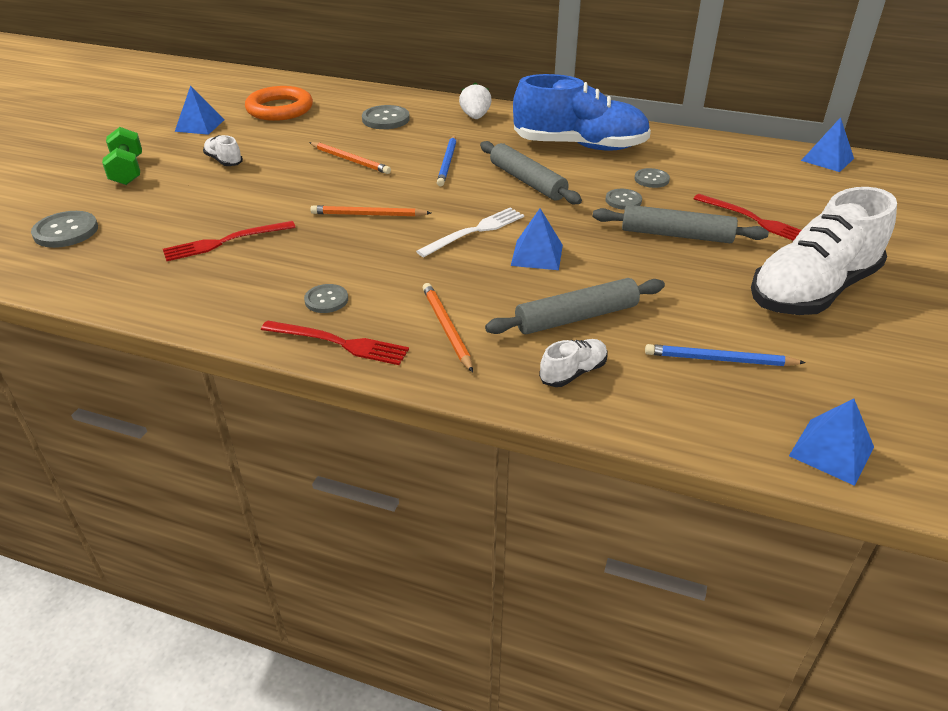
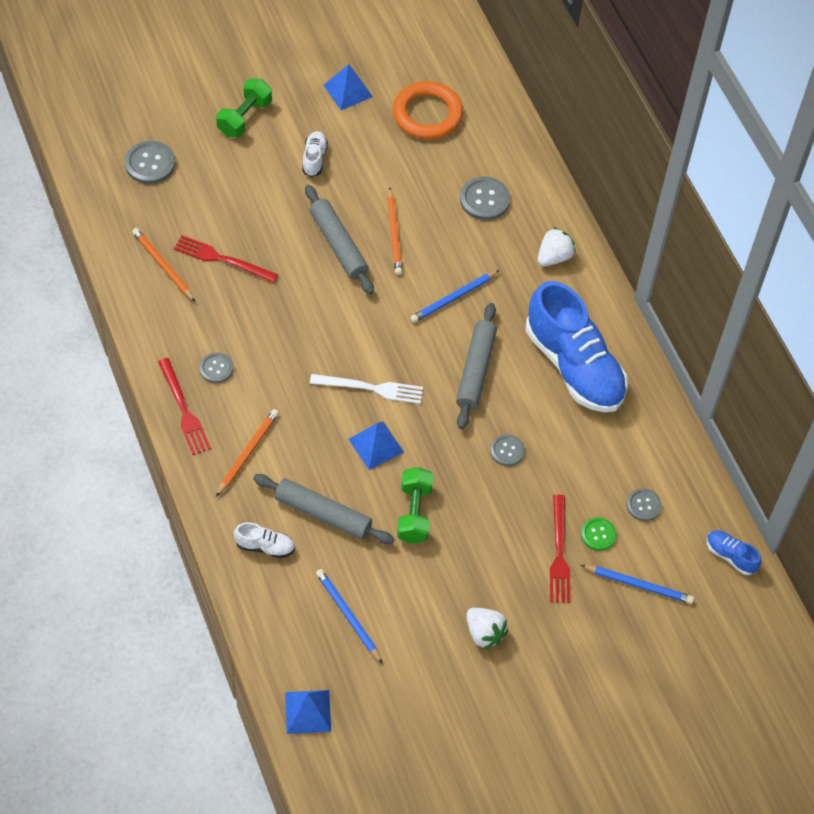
camera: 45 degrees right, 20 degrees up
orange pencil [310,205,431,217] -> orange pencil moved to [132,228,196,302]
grey rolling pin [593,205,769,243] -> grey rolling pin moved to [305,185,374,294]
grey button [634,168,670,188] -> grey button moved to [626,488,662,521]
white shoe [751,187,897,315] -> white strawberry [466,608,508,650]
blue pyramid [801,117,854,172] -> blue shoe [707,530,761,575]
none -> green dumbbell [397,467,433,543]
none -> green button [581,517,617,551]
none -> blue pencil [581,565,694,604]

